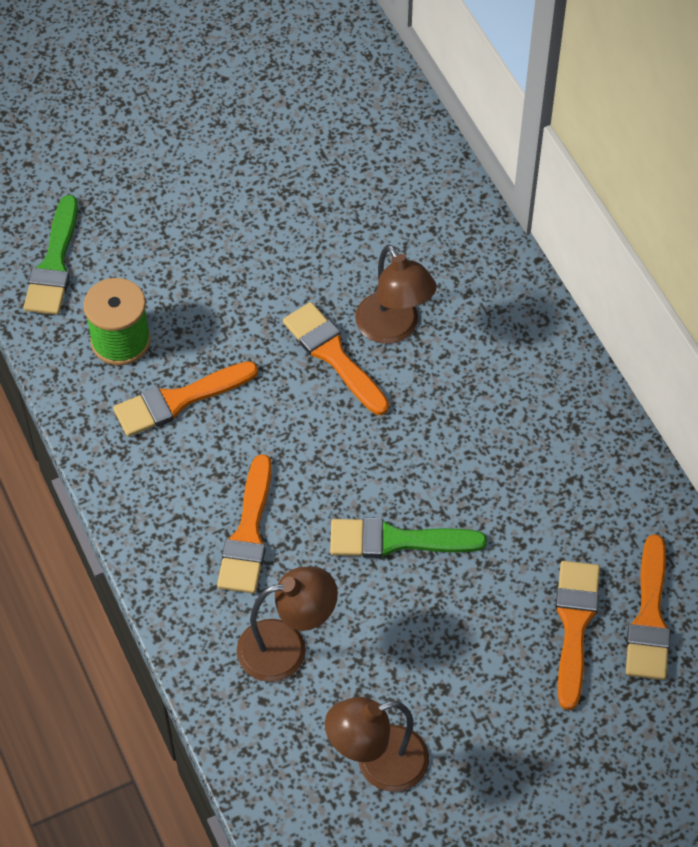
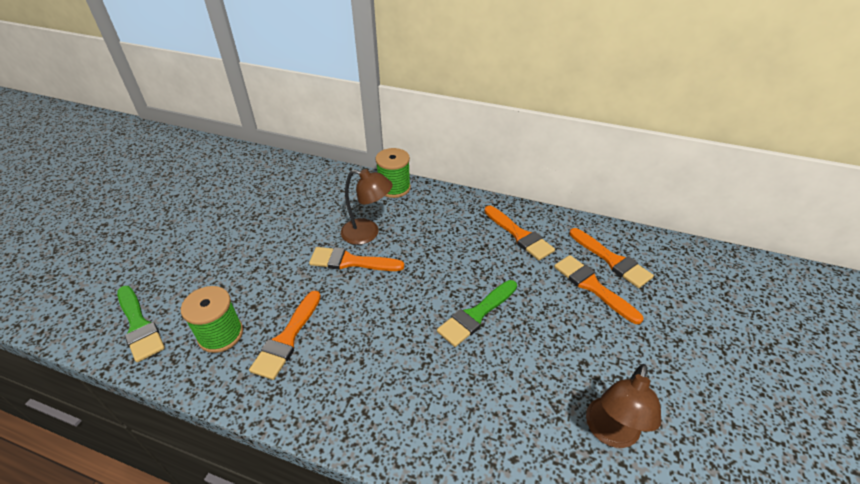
camera: 45 degrees left, 15 degrees down
orange brush [217,454,272,593] -> orange brush moved to [484,206,555,260]
brown lamp [237,566,338,682] -> none
none -> green spool [375,148,411,198]

